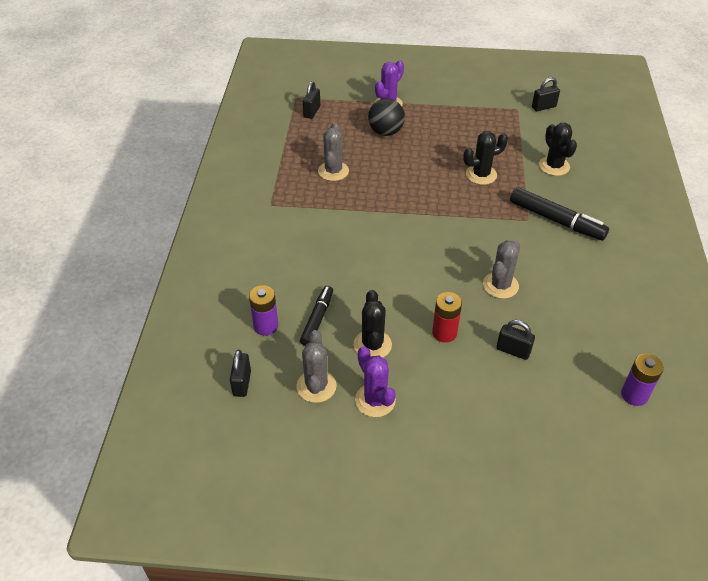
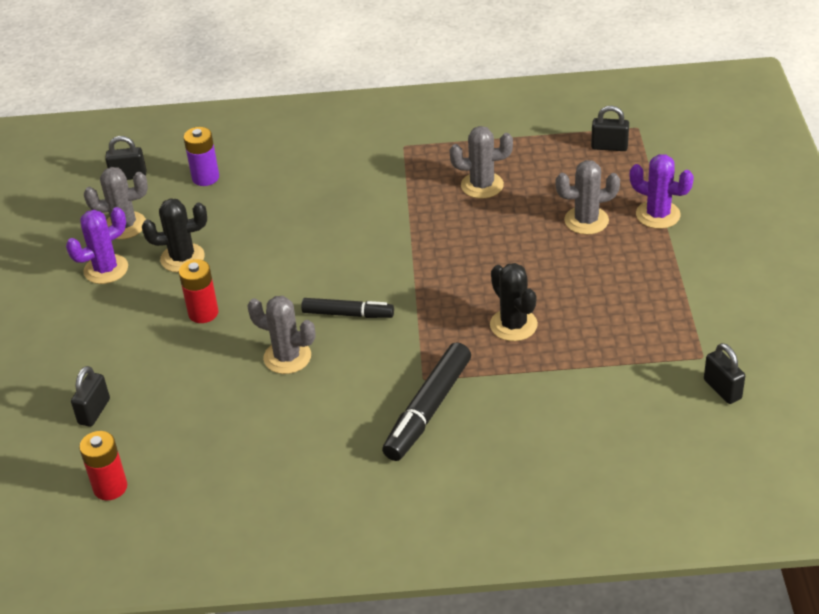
camera: 85 degrees right, 5 degrees down
black marker [300,286,333,346] -> black marker moved to [301,298,394,318]
black ball [368,98,405,136] -> grey cactus [556,160,620,235]
black padlock [496,320,535,360] -> black padlock moved to [71,366,110,427]
black cactus [539,123,577,176] -> none
purple battery [621,354,664,406] -> red battery [79,431,127,501]

